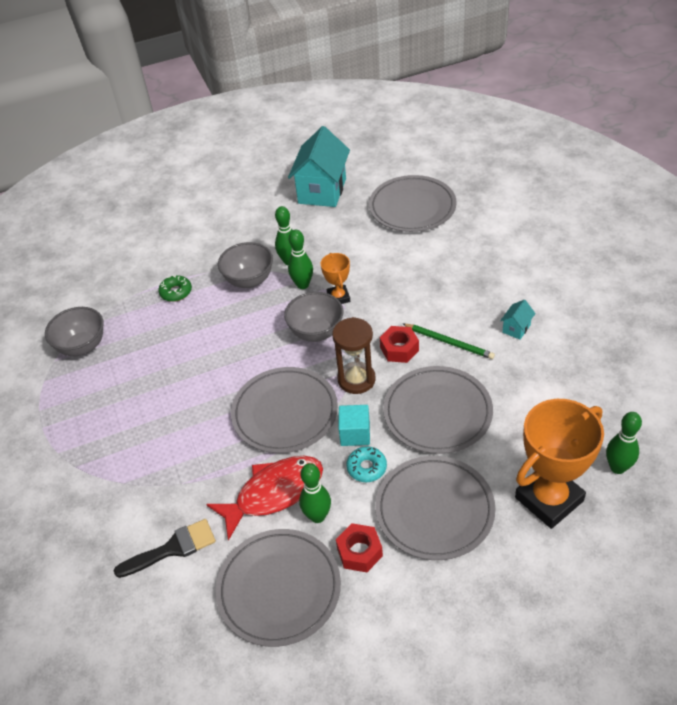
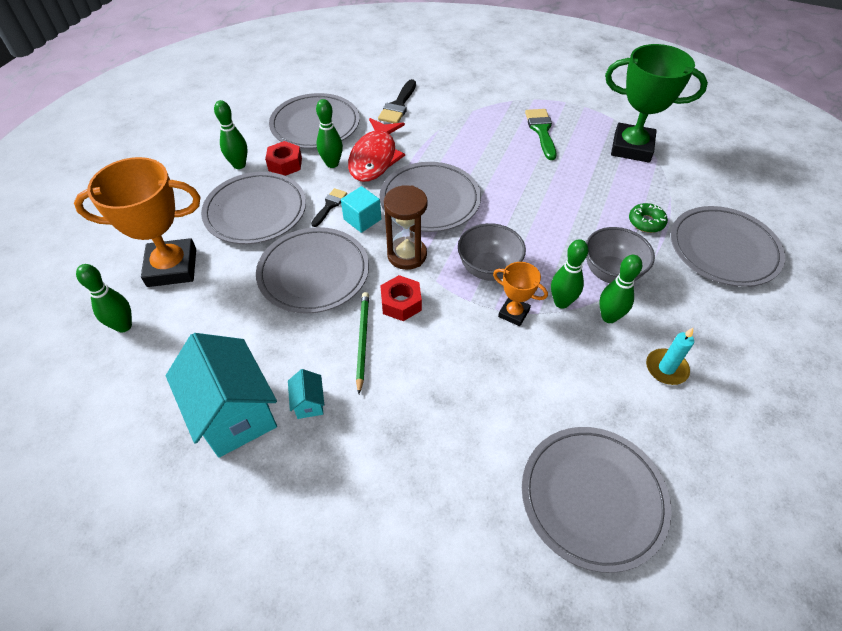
camera: 130 degrees right, 5 degrees up
grey bowl [45,307,104,356] -> green trophy [605,44,708,163]
turquoise house [288,126,350,207] -> turquoise house moved to [166,333,277,457]
turquoise donut [346,446,387,482] -> black brush [311,188,347,227]
green pencil [403,324,495,359] -> green pencil turned 105 degrees clockwise [356,292,369,394]
orange trophy [515,399,604,529] -> orange trophy turned 75 degrees clockwise [74,157,200,287]
none -> green bowling pin [214,100,248,169]
none -> green brush [525,109,556,160]
none -> turquoise candle [646,328,694,385]
none -> grey plate [671,206,785,287]

